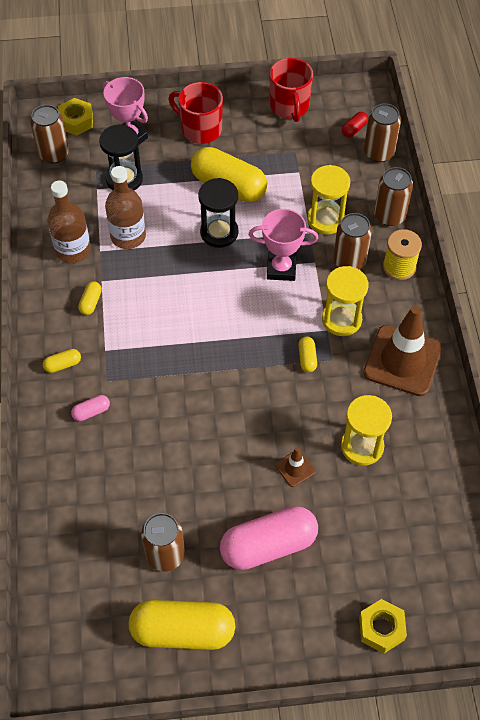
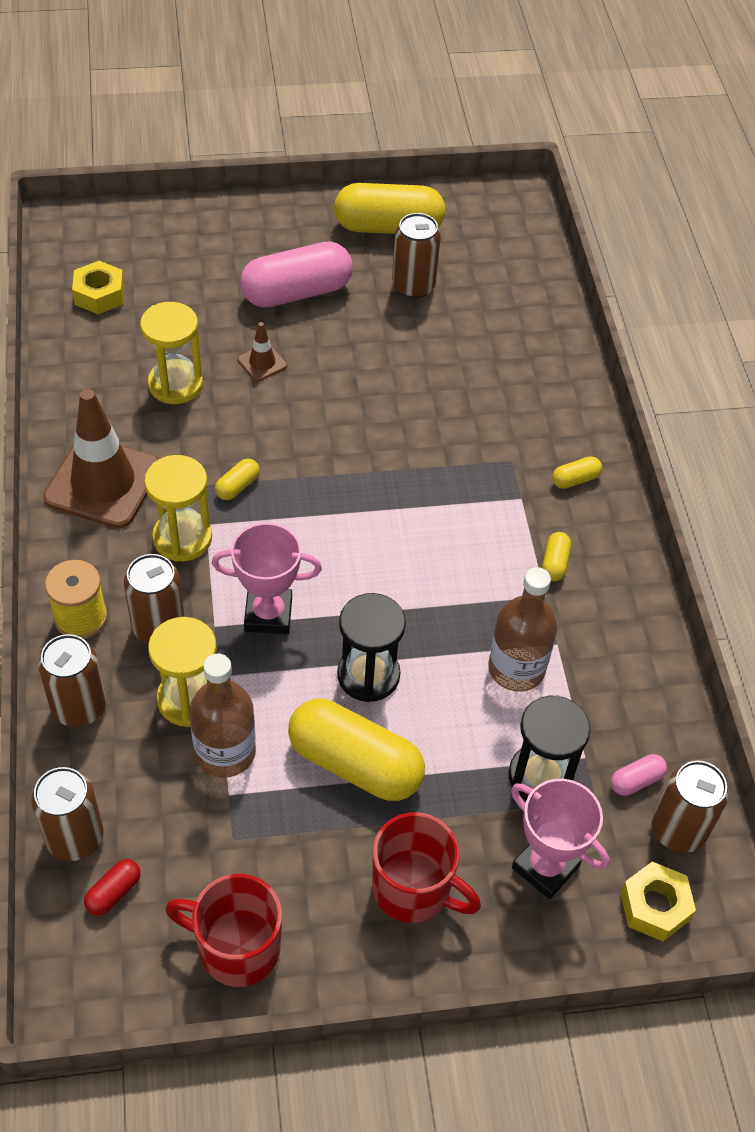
camera: 175 degrees right, 5 degrees down
brown bottle [47,181,91,263] -> brown bottle moved to [190,654,256,778]
pink capsule [71,395,110,421] -> pink capsule moved to [611,754,667,796]
red mug [270,58,313,122] -> red mug turned 60 degrees counterclockwise [165,874,282,987]
yellow capsule [298,336,317,372] -> yellow capsule turned 45 degrees clockwise [215,458,260,500]
yellow nut [359,599,407,654] -> yellow nut moved to [72,261,124,314]

